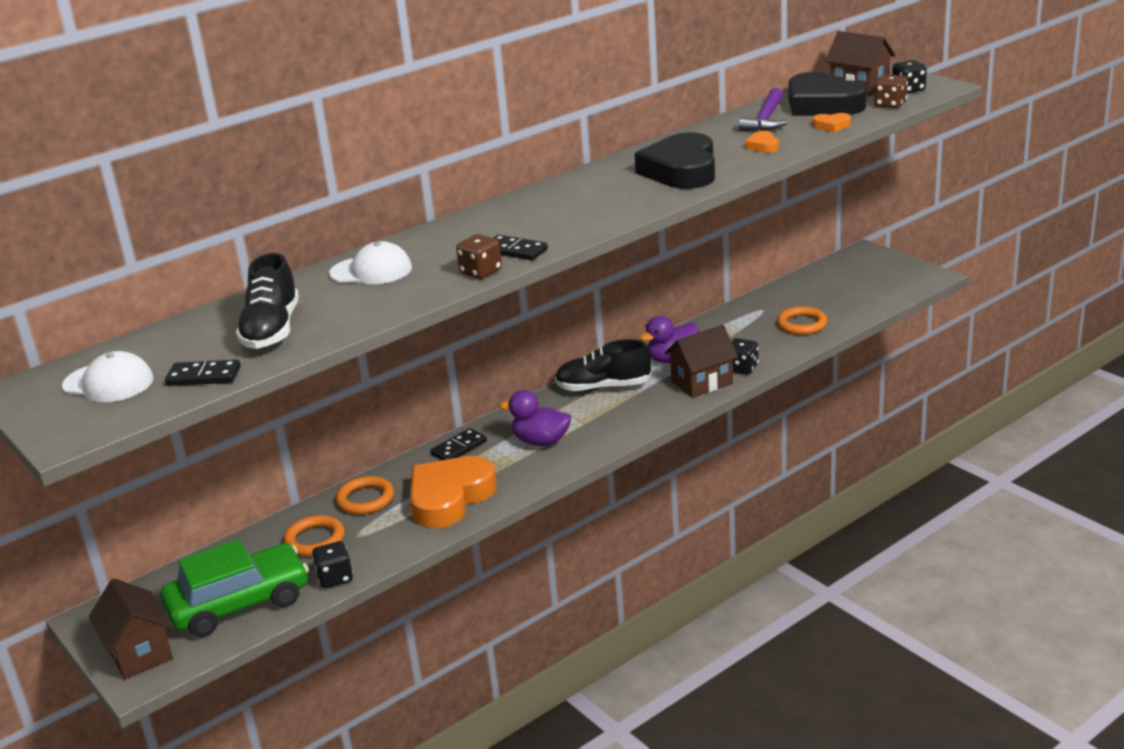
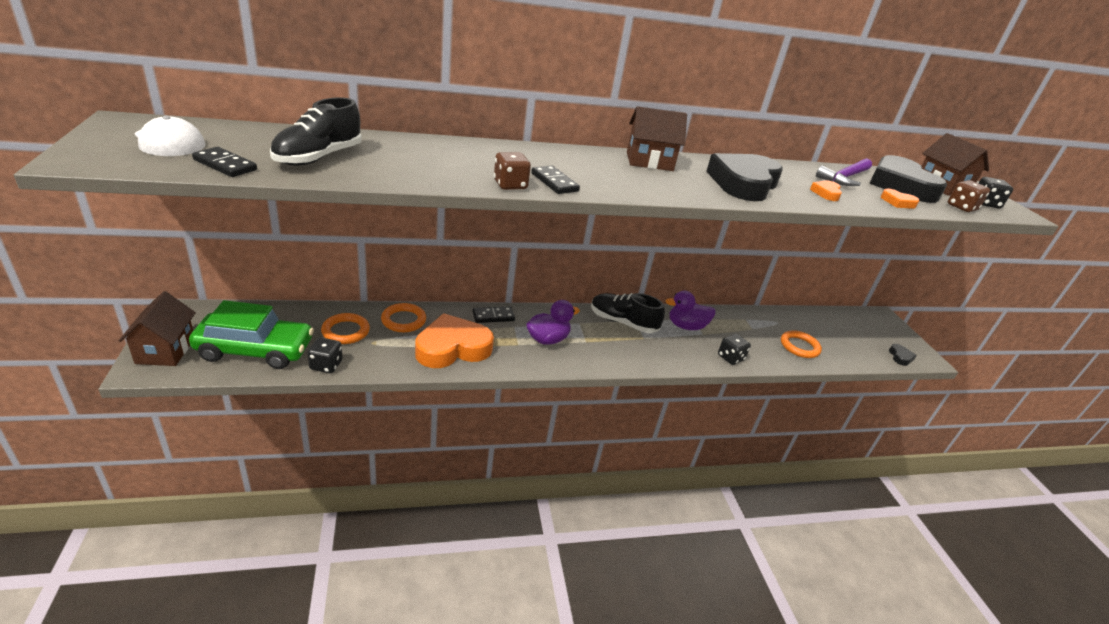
camera: 20 degrees right, 5 degrees up
white cap [329,241,412,284] -> none
purple duck [499,390,571,446] -> purple duck turned 105 degrees clockwise [526,300,580,345]
brown house [665,325,738,398] -> brown house moved to [627,106,687,171]
none -> black heart [889,344,917,366]

